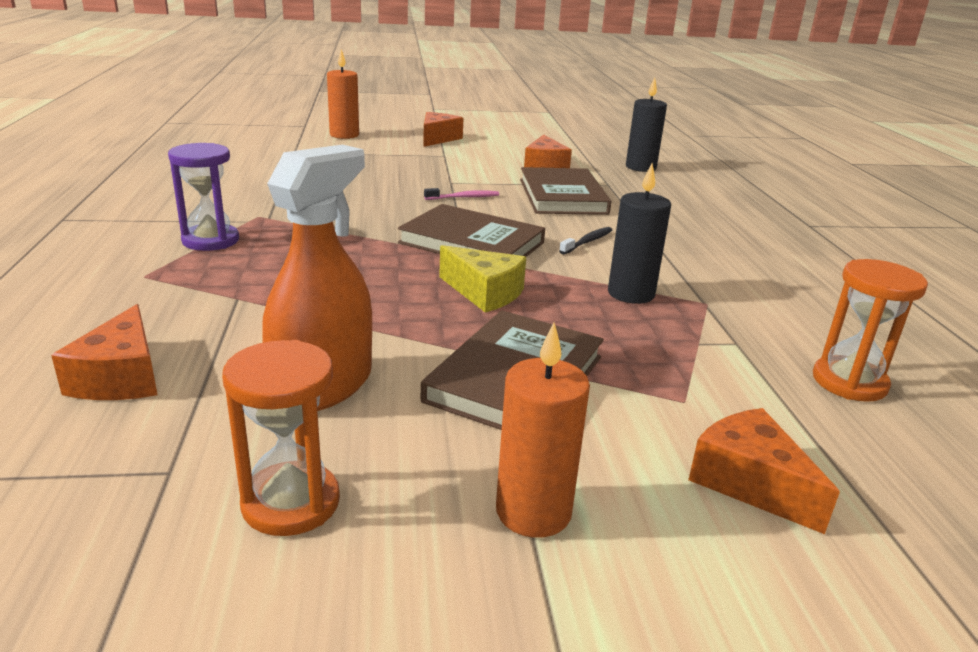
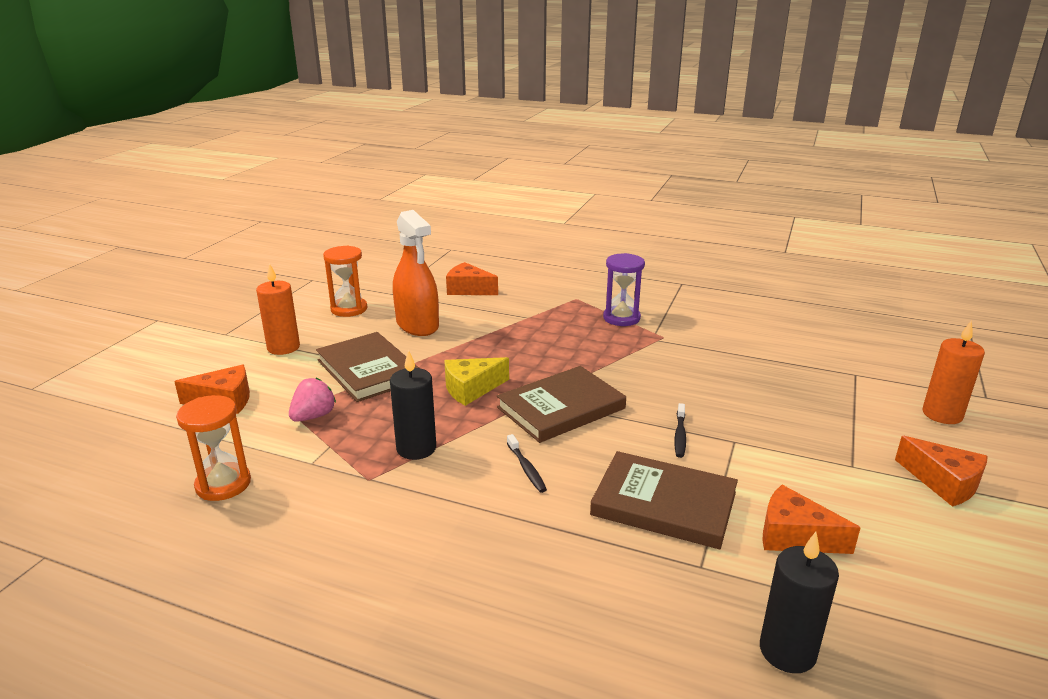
camera: 120 degrees right, 0 degrees up
pink toothbrush [424,188,499,200] -> black toothbrush [674,403,686,458]
none -> pink strawberry [289,378,336,422]

